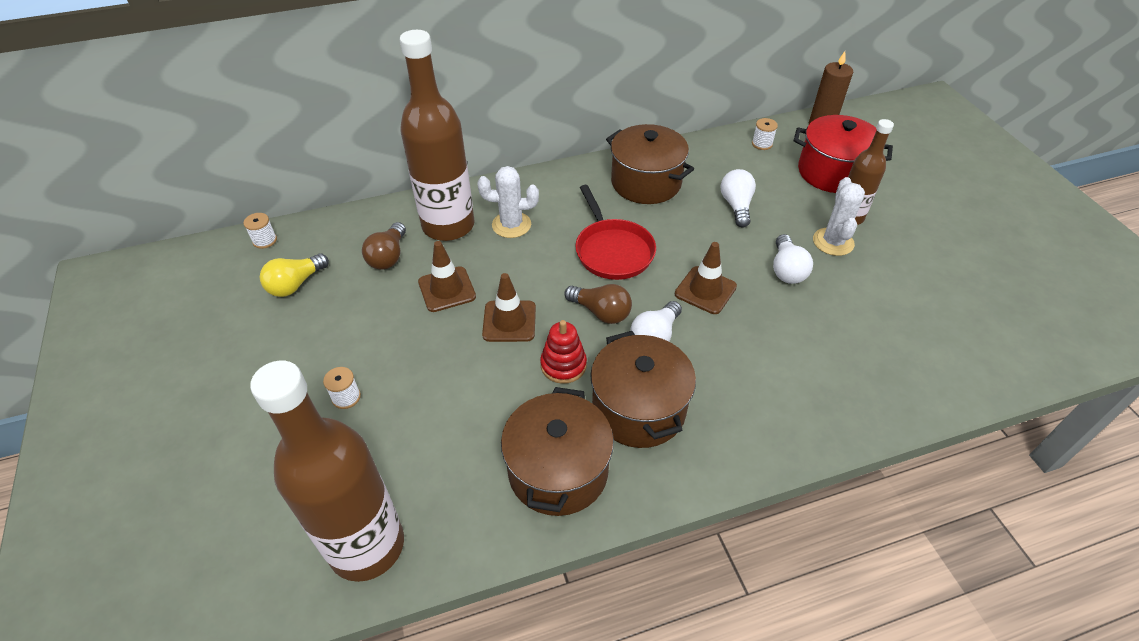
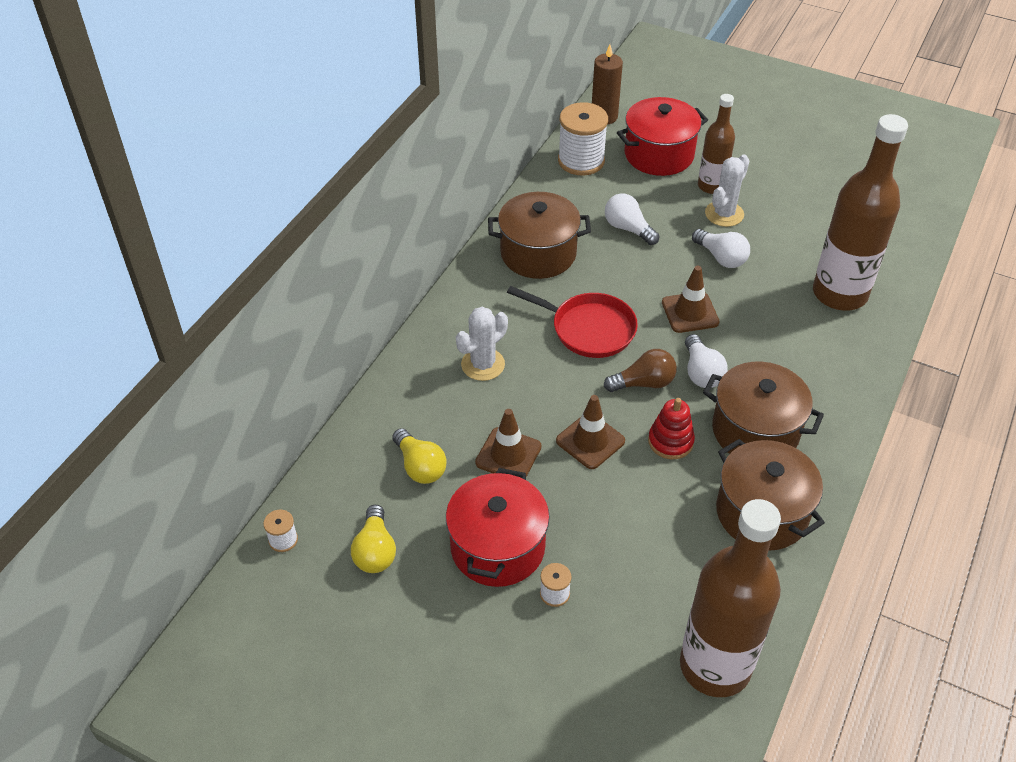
camera: 45 degrees left, 0 degrees up
brown light bulb [362,222,406,270] -> yellow light bulb [392,428,447,484]
brown bottle [400,30,475,241] -> brown bottle moved to [813,114,908,311]
white spool [752,118,778,150] -> white spool [558,102,608,176], size x2.16
white cactus [813,177,865,256] -> white cactus turned 75 degrees clockwise [705,155,750,227]
none -> red pot [446,468,550,587]

